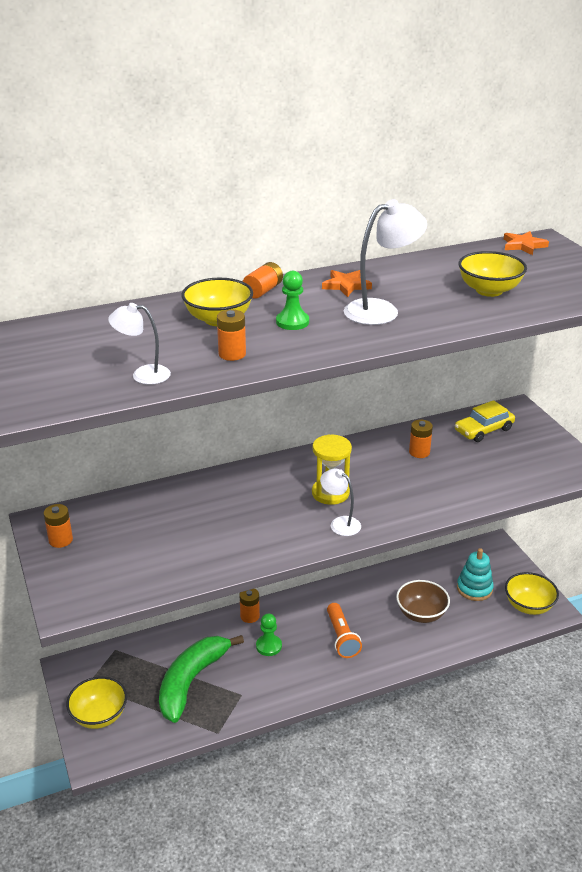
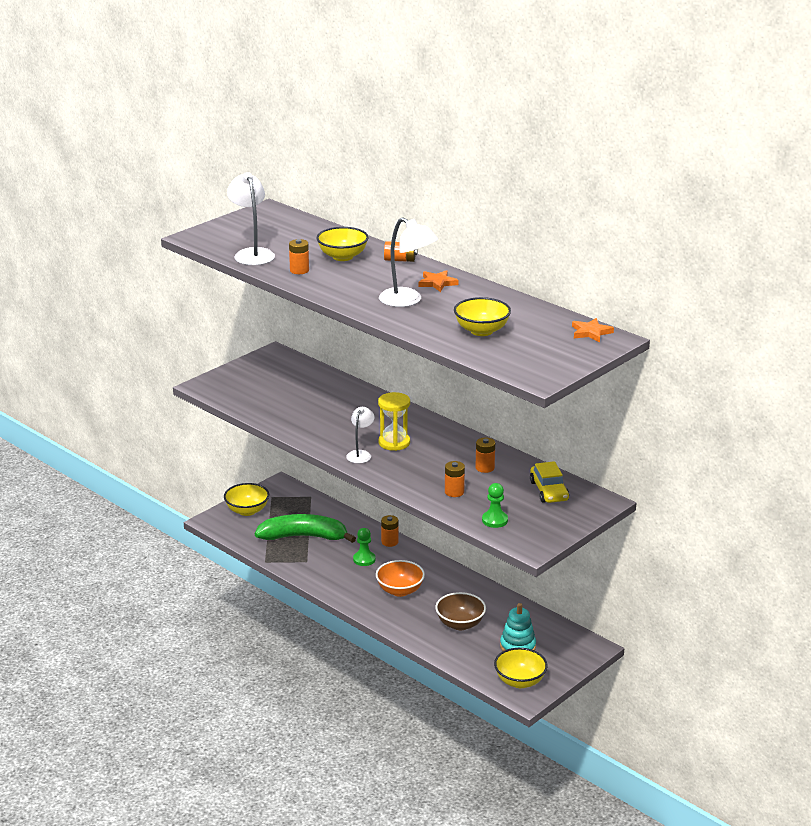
camera: 65 degrees right, 5 degrees down
orange battery [44,504,73,548] -> orange battery moved to [445,461,465,497]
white lamp [108,303,171,385] -> white lamp [227,172,275,265], size x1.62
green pawn [276,271,309,330] -> green pawn moved to [482,483,508,528]
orange flashlight [327,603,362,658] -> orange bowl [376,560,425,597]
yellow car [455,400,515,442] -> yellow car turned 135 degrees counterclockwise [530,461,569,503]

